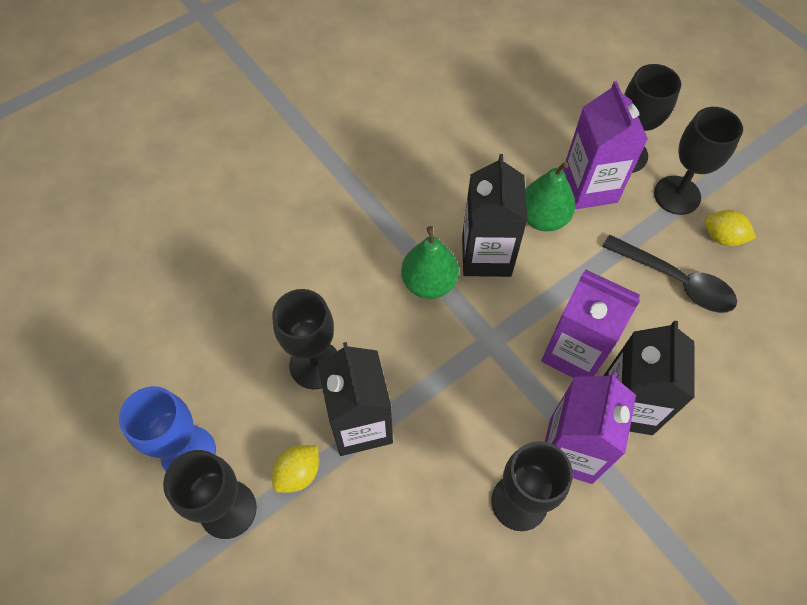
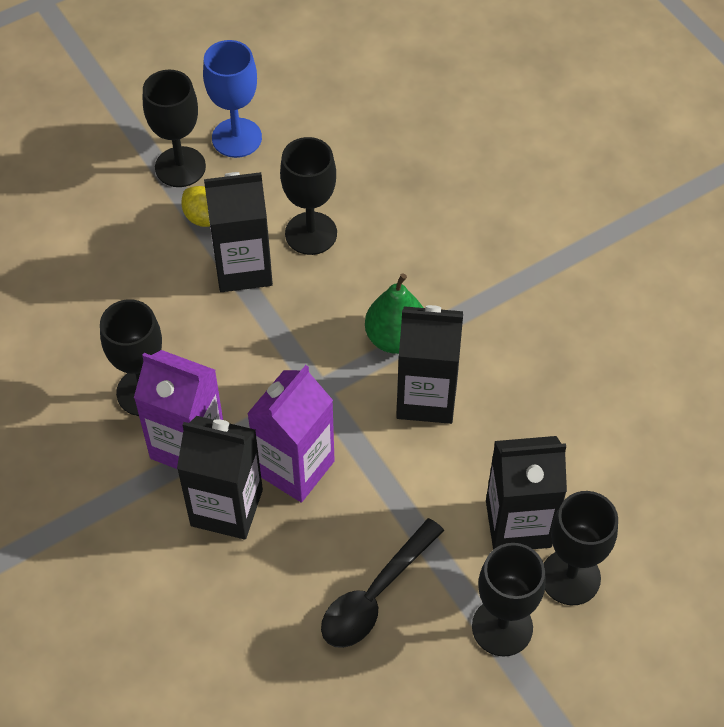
camera: 95 degrees right, 5 degrees down
green pear [525,162,575,231] -> none
purple carton [563,81,648,209] -> black carton [486,436,567,550]
yellow lemon [705,210,756,246] -> none

